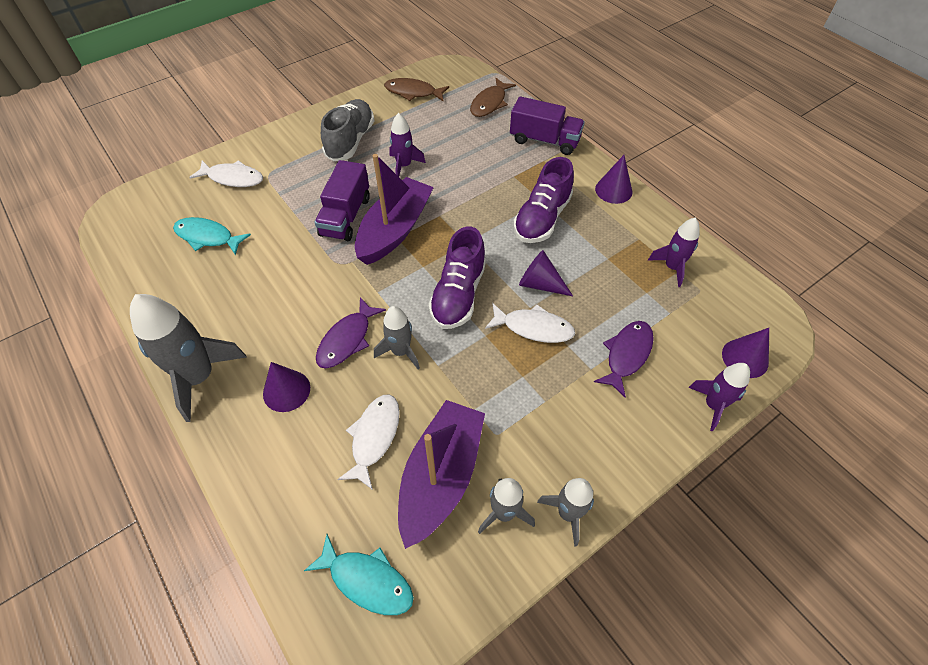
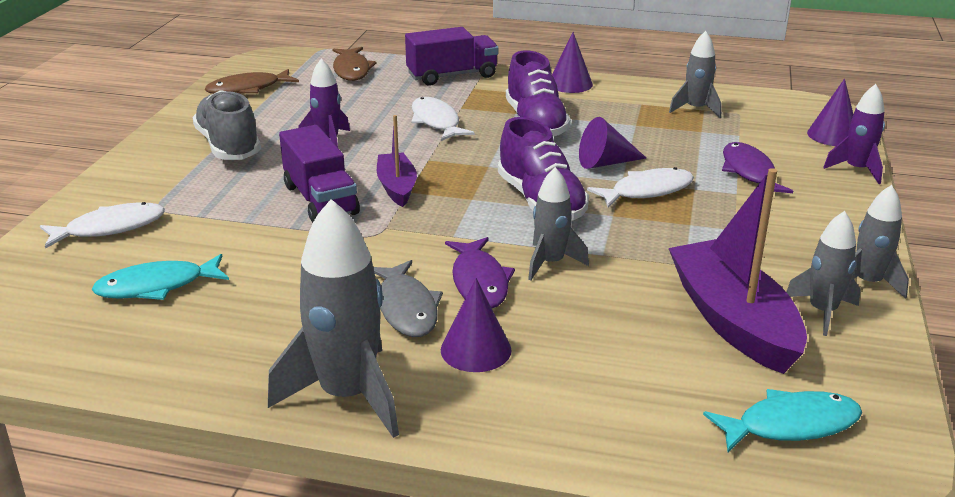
camera: 40 degrees left, 25 degrees down
white fish [337,395,400,490] -> white fish moved to [411,97,475,141]
purple boat [355,154,434,265] -> purple boat [377,115,417,207], size x0.57
purple rocket [648,217,700,287] -> grey rocket [669,31,722,118]
none -> grey fish [373,260,443,337]

